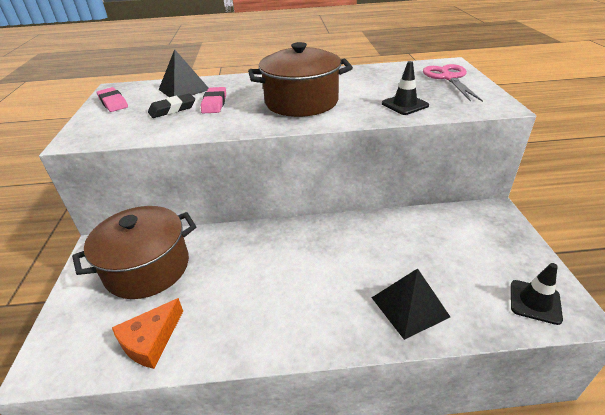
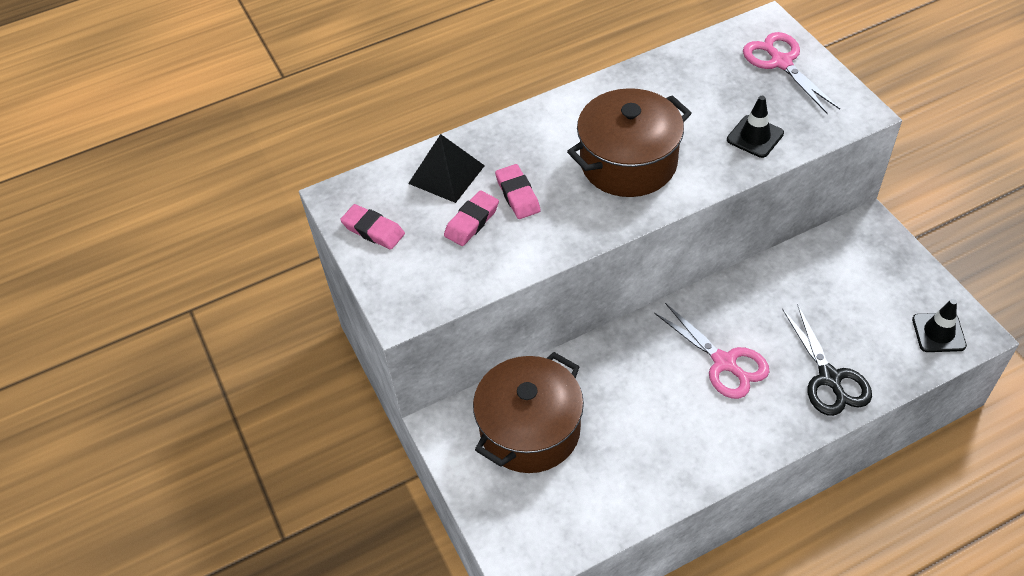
camera: 20 degrees left, 15 degrees up
orange cheese [112,298,183,369] -> none
black eraser [148,93,195,118] -> pink eraser [444,190,499,246]
black pyramid [372,268,450,340] -> black scissors [782,303,872,416]
none -> pink scissors [654,303,769,399]

